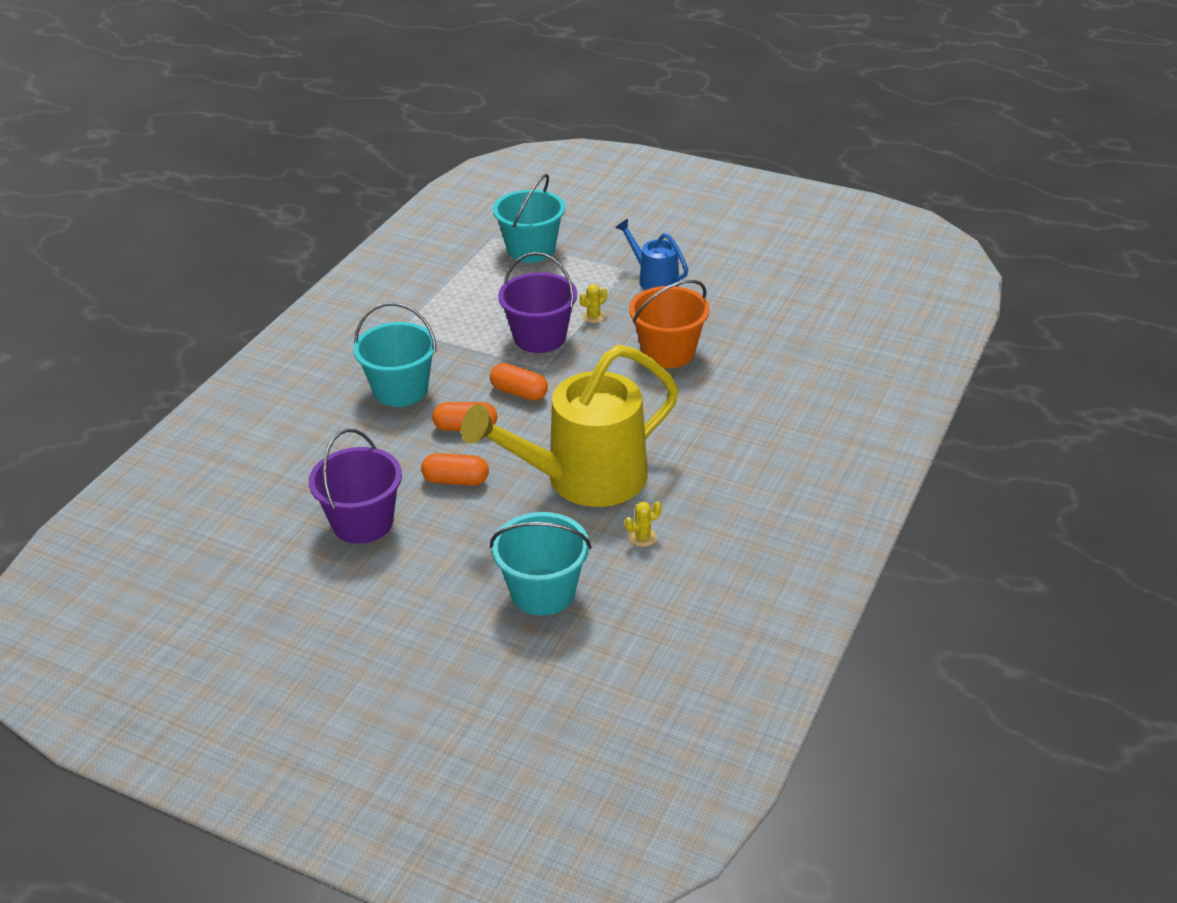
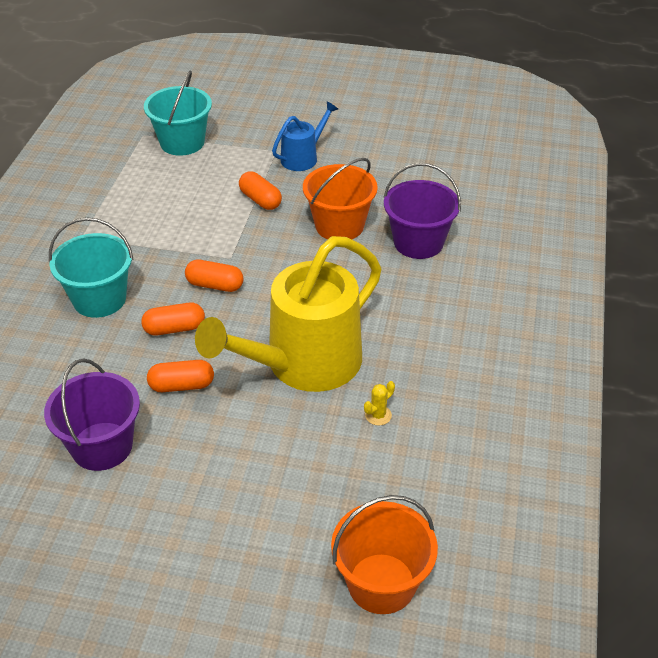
camera: 15 degrees left, 5 degrees up
turquoise bucket [490,512,591,616] -> none
purple bucket [498,252,577,353] -> purple bucket moved to [383,163,461,259]
yellow cactus [579,284,607,323] -> orange capsule [239,172,282,210]
blue watering can [615,219,688,290] -> blue watering can turned 105 degrees clockwise [272,101,338,171]
none -> orange bucket [331,495,438,614]

